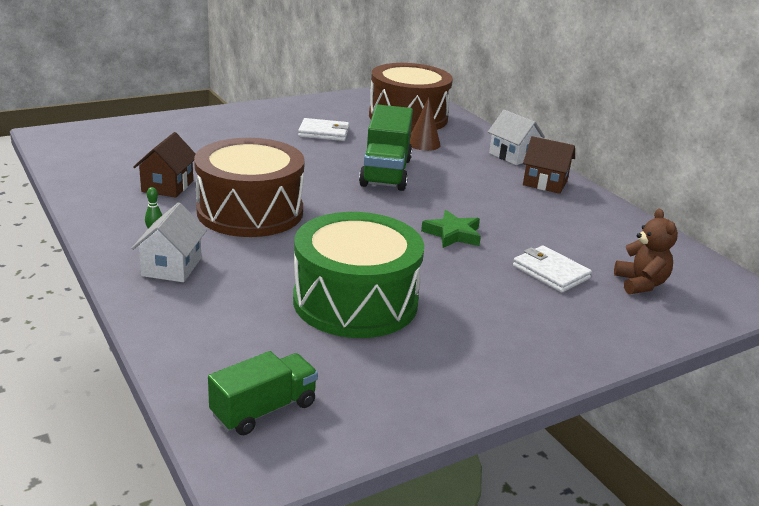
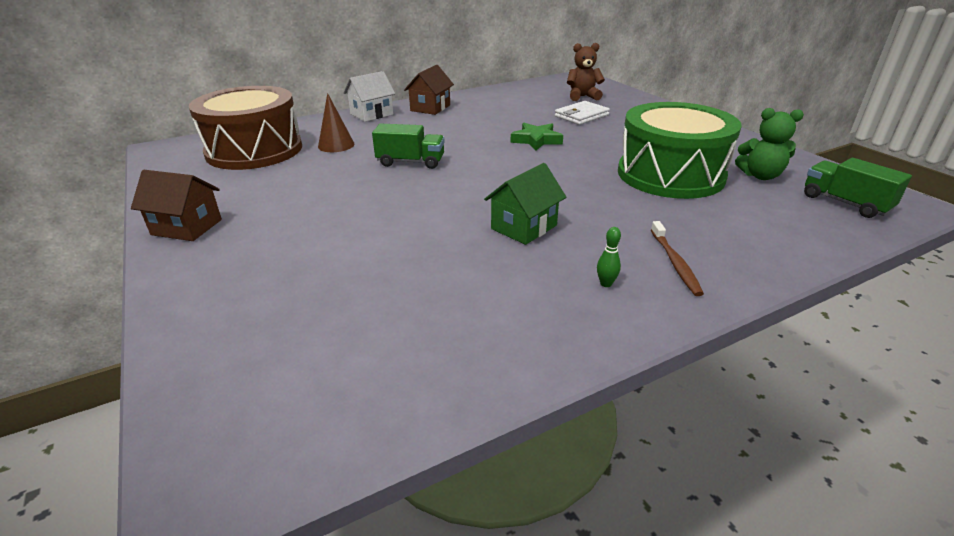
camera: 85 degrees left, 5 degrees up
white house [131,203,207,282] -> brown toothbrush [651,221,704,296]
brown house [133,132,196,198] -> brown house moved to [131,170,222,241]
brown drum [194,138,305,237] -> green house [484,163,566,245]
white wallet [298,118,349,141] -> none
green truck [359,105,413,191] -> green truck [372,124,445,169], size x0.63
none -> green teddy bear [735,108,804,180]

